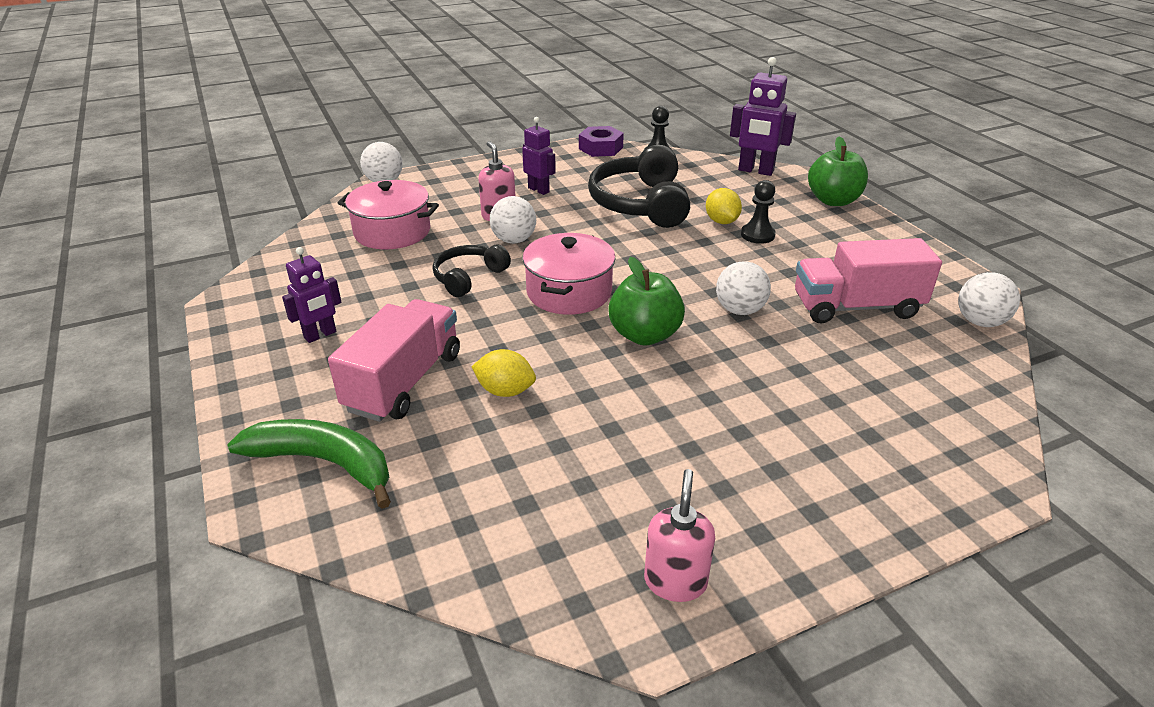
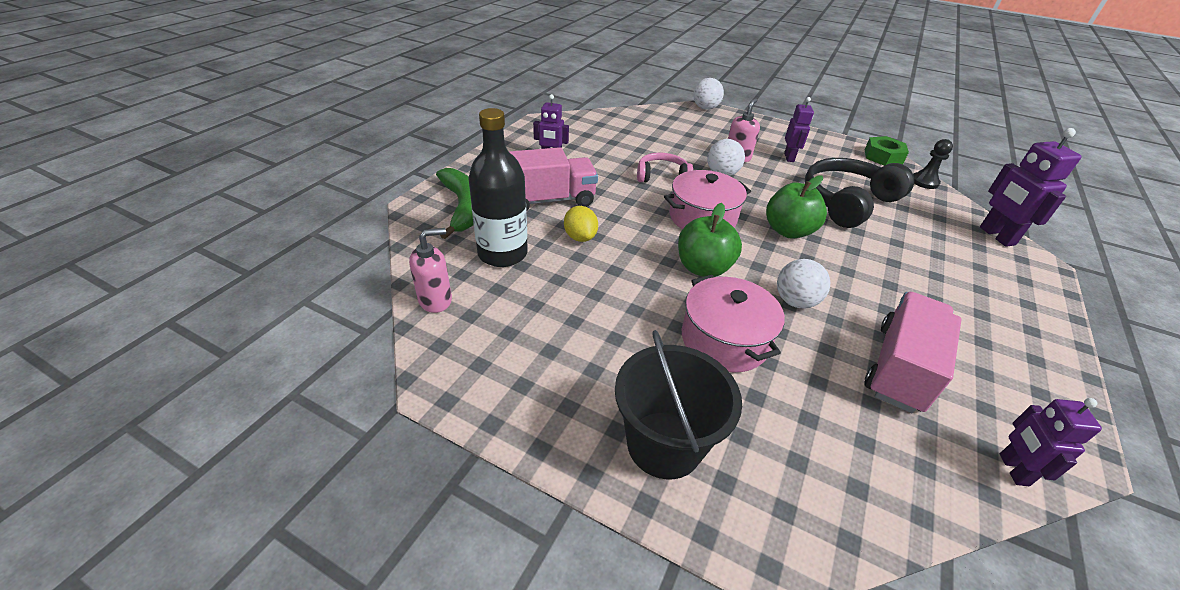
camera: 50 degrees right, 5 degrees up
pink pot [338,180,439,249] -> pink pot moved to [682,275,785,372]
black headphones [433,245,511,297] -> pink headphones [637,153,693,182]
purple nut [579,126,624,157] -> green nut [865,136,909,166]
pink soap dispenser [644,469,715,602] -> pink soap dispenser moved to [409,228,452,313]
yellow lemon [706,188,742,224] -> none
black pawn [741,180,776,244] -> none
pink truck [795,238,942,324] -> pink truck turned 75 degrees clockwise [864,292,962,413]
green apple [808,136,868,206] -> green apple moved to [766,175,827,239]
white ball [958,272,1020,327] -> purple robot [1000,398,1102,486]
none -> black bottle [468,108,528,267]
none -> black bucket [615,330,742,479]

